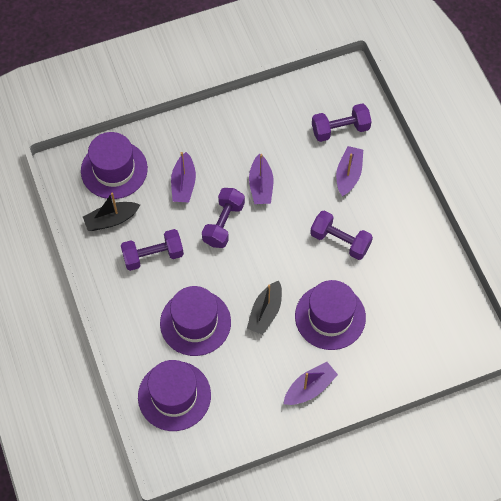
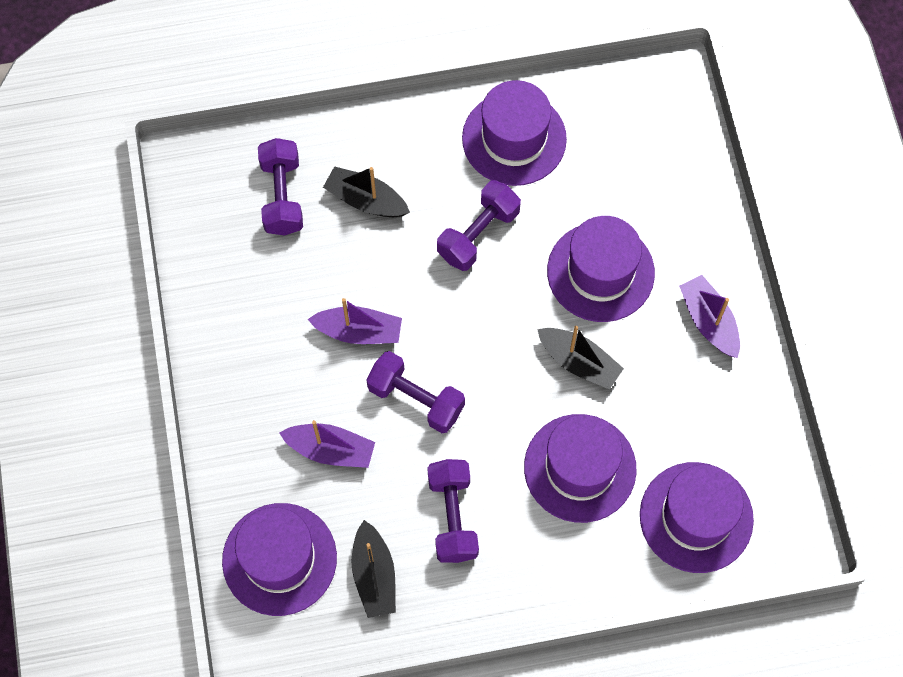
camera: 80 degrees left, 5 degrees up
purple boat [336,146,363,196] -> black boat [323,166,410,217]
none -> purple hat [462,80,567,186]

